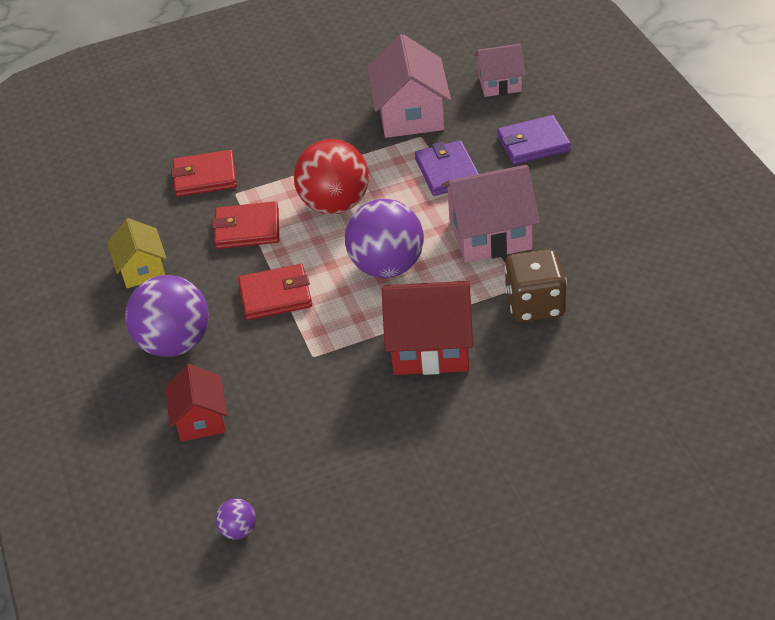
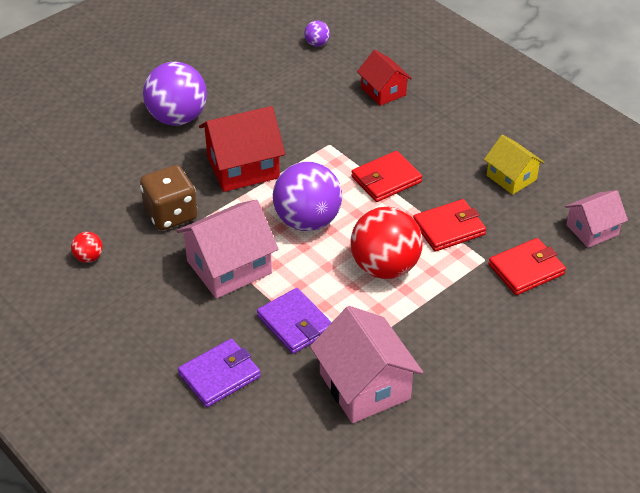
camera: 155 degrees right, 0 degrees up
purple ball [125,275,209,357] -> purple ball moved to [143,61,207,126]
pink house [474,44,525,97] -> pink house moved to [565,190,628,248]
none -> red ball [71,232,103,263]

